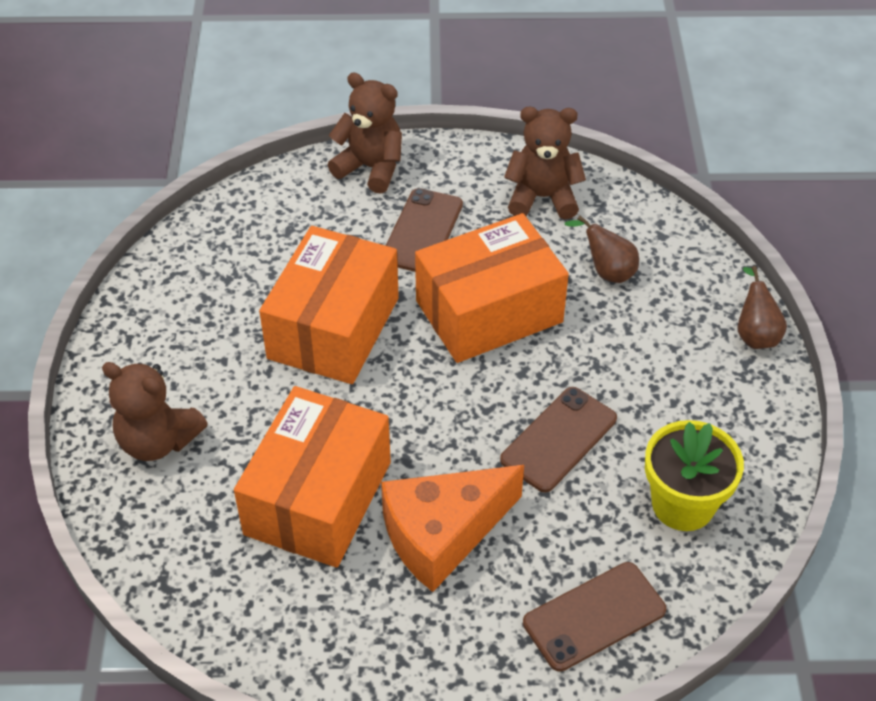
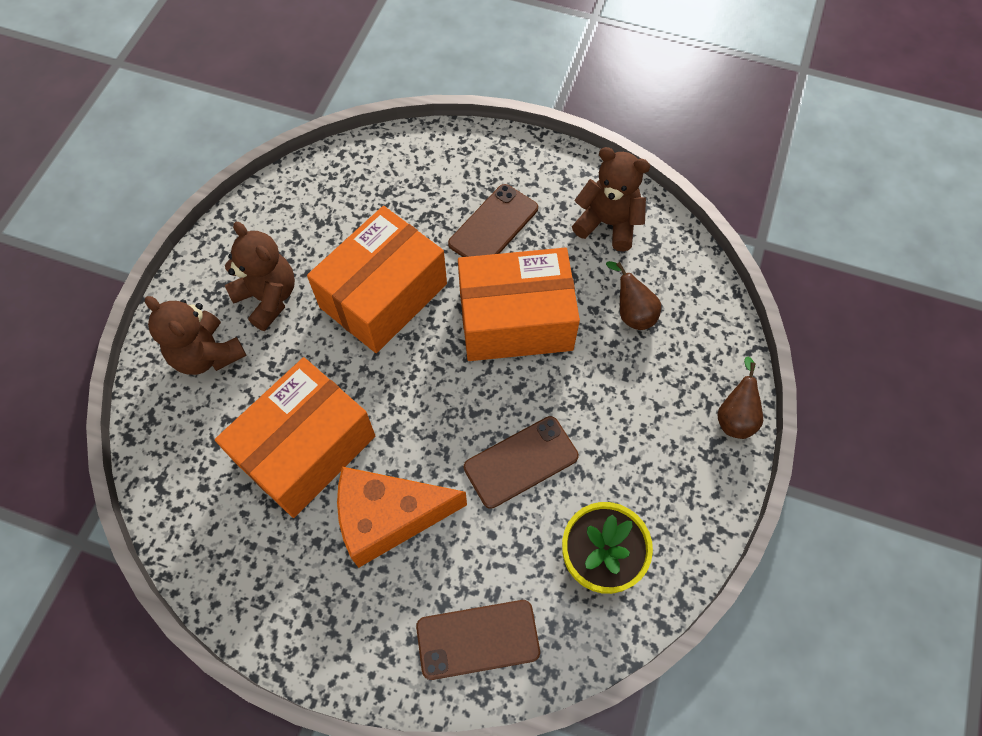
camera: 20 degrees right, 15 degrees up
brown teddy bear [328,73,402,194] -> brown teddy bear moved to [225,222,295,331]

